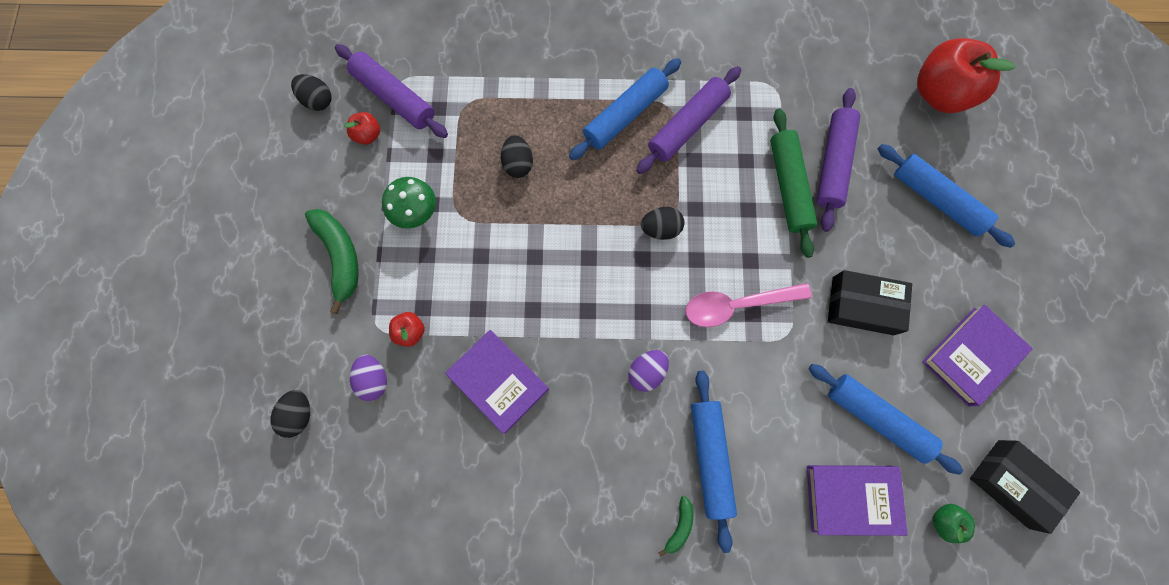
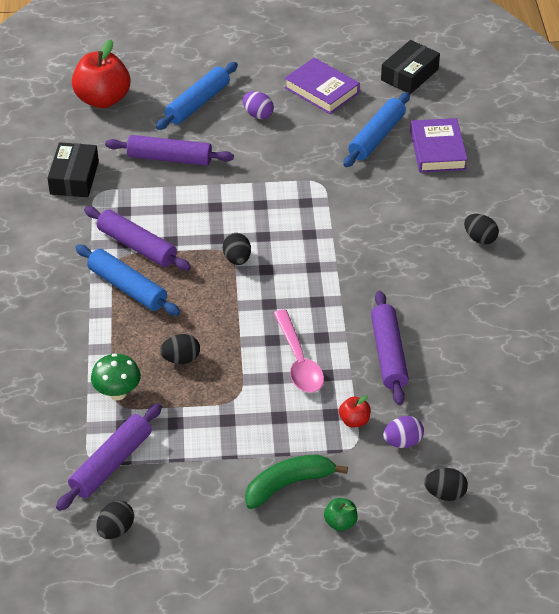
camera: 95 degrees left, 30 degrees down
red apple [344,112,380,145] -> none
green mushroom [382,177,436,229] -> green mushroom moved to [91,353,141,400]
purple book [445,330,549,434] -> purple rolling pin [371,291,409,405]
purple egg [628,350,669,392] -> purple egg moved to [243,91,274,119]
green banana [659,496,693,557] -> black egg [464,214,499,245]
pink spoon [686,283,812,327] -> pink spoon moved to [273,309,324,393]
blue rolling pin [691,371,737,553] -> none
green rolling pin [770,109,817,258] -> none
black box [828,270,912,335] -> black box moved to [47,142,99,197]
green apple [933,504,975,543] -> green apple moved to [324,498,358,531]

